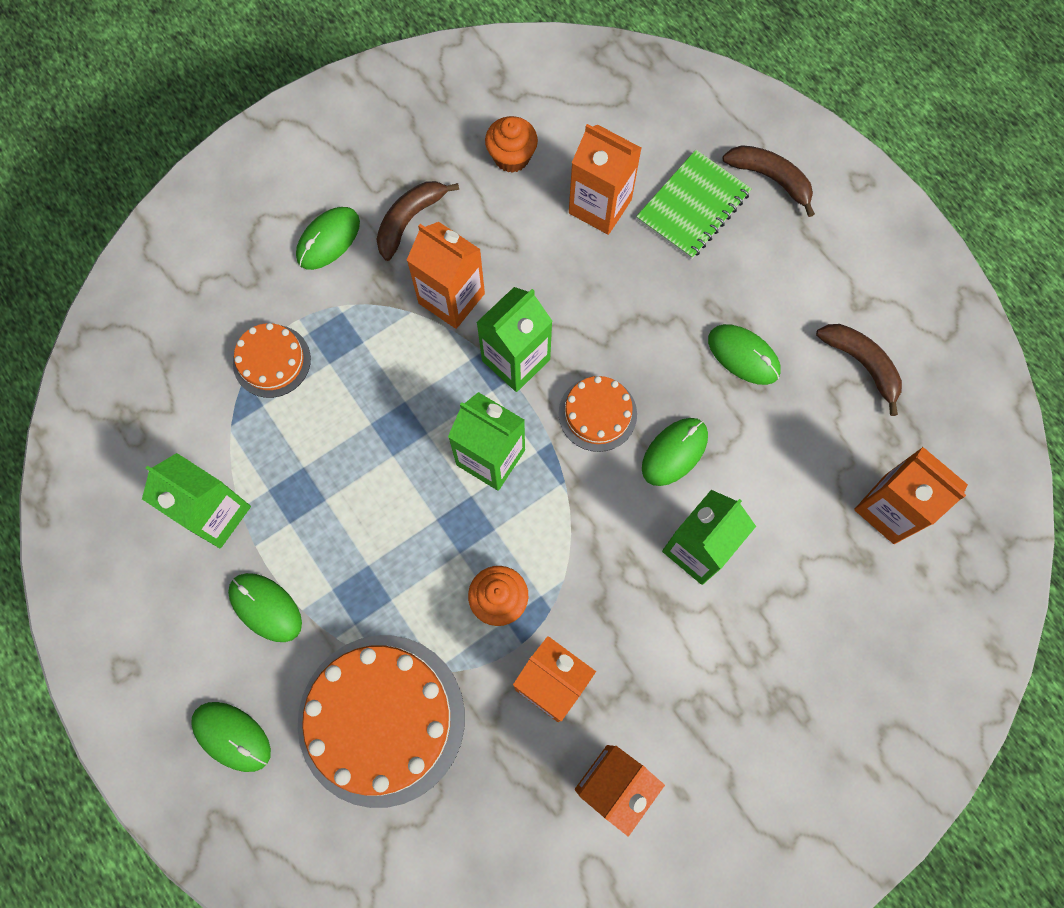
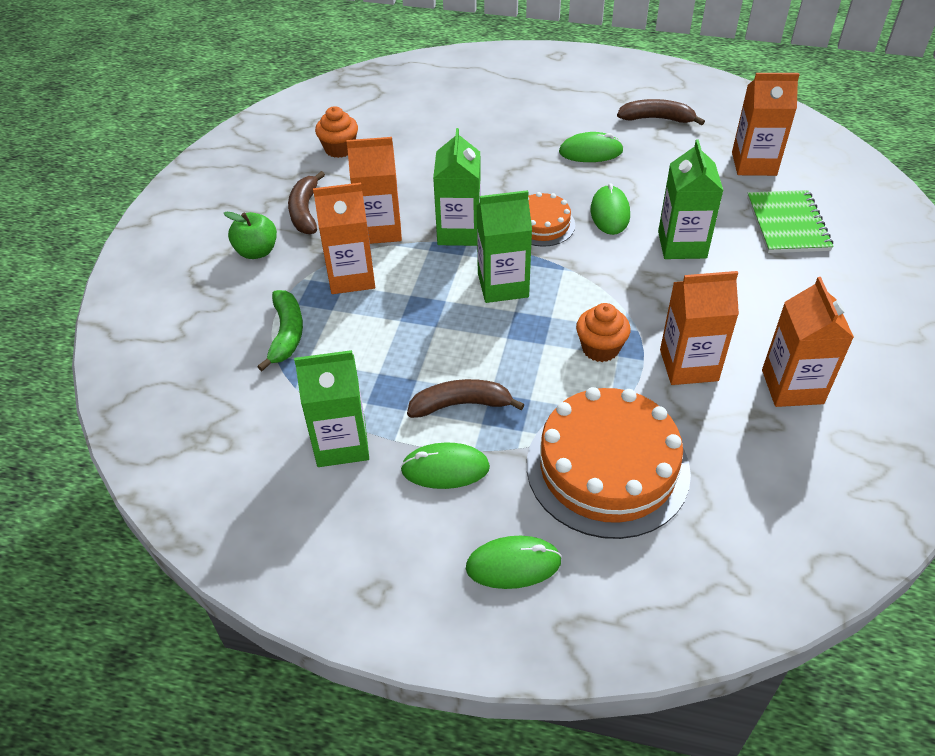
camera: 40 degrees left, 25 degrees down
orange cake [233,323,311,398] -> green banana [257,290,303,371]
green mouse [296,207,360,270] -> green apple [224,211,277,259]
orange carton [569,124,642,235] -> orange carton moved to [313,183,375,294]
green notebook [636,150,752,259] -> green notebook moved to [747,190,833,253]
brown banana [723,145,815,217] -> brown banana moved to [407,379,524,418]

